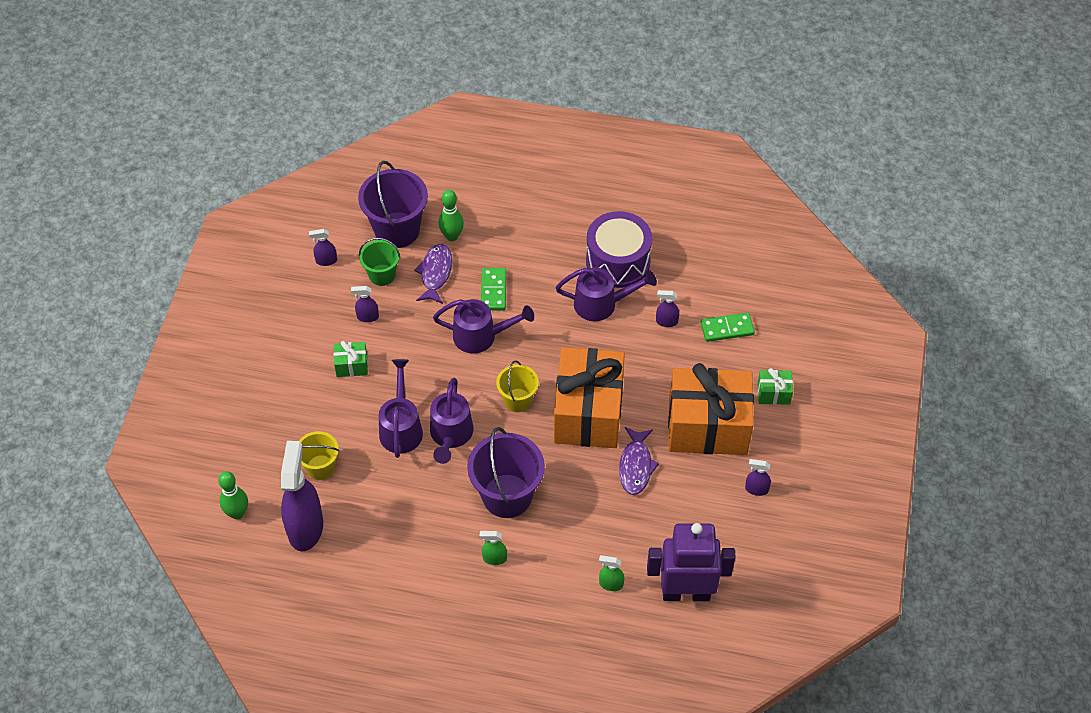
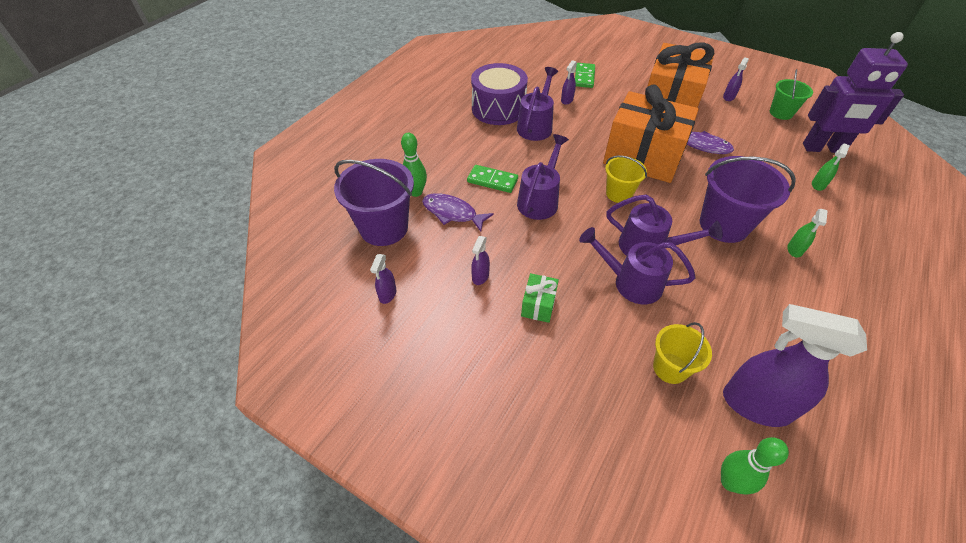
camera: 70 degrees left, 5 degrees down
green bucket [359,238,400,286] -> green bucket moved to [770,69,813,120]
purple robot [647,523,735,601] -> purple robot turned 105 degrees counterclockwise [803,32,908,153]
green gift [758,368,793,405] -> none

